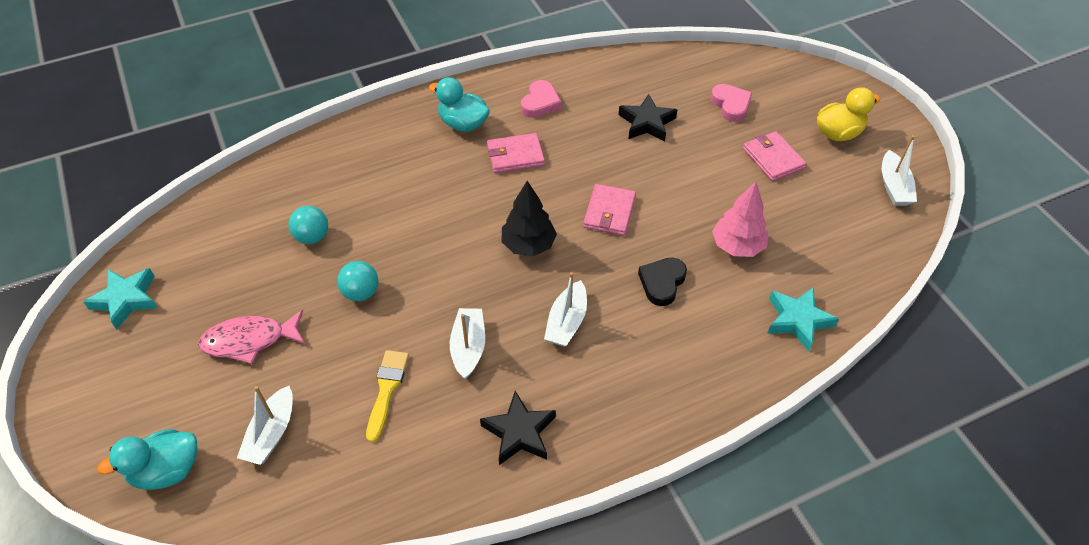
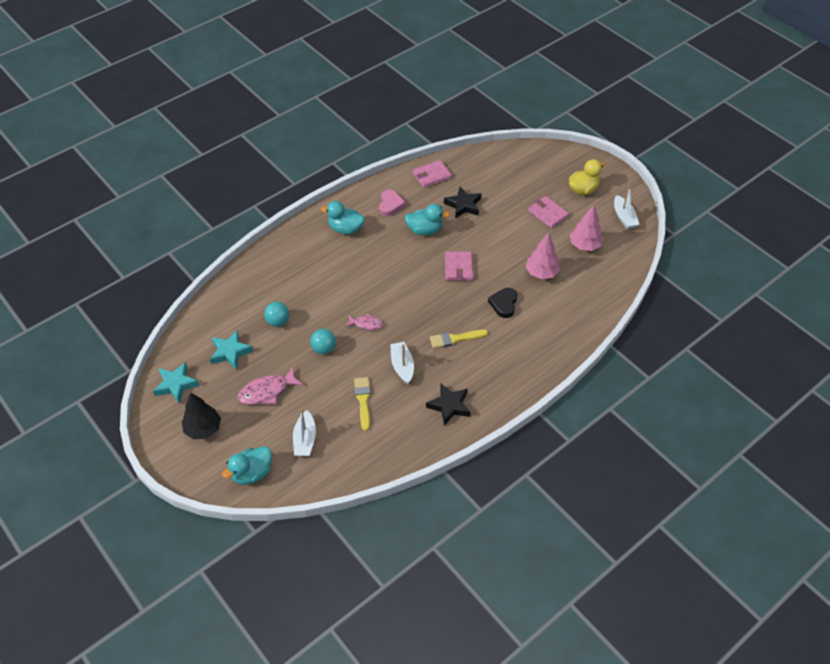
camera: 15 degrees left, 0 degrees up
pink wallet [487,133,545,173] -> pink wallet moved to [412,160,452,188]
black tree [502,181,557,256] -> black tree moved to [182,393,221,440]
white boat [544,272,587,347] -> yellow brush [430,330,488,348]
pink heart [710,84,752,122] -> none
turquoise star [767,287,839,351] -> turquoise star moved to [210,330,253,370]
none -> pink fish [346,314,383,330]
none -> turquoise duck [405,204,450,235]
none -> pink tree [570,205,603,251]

